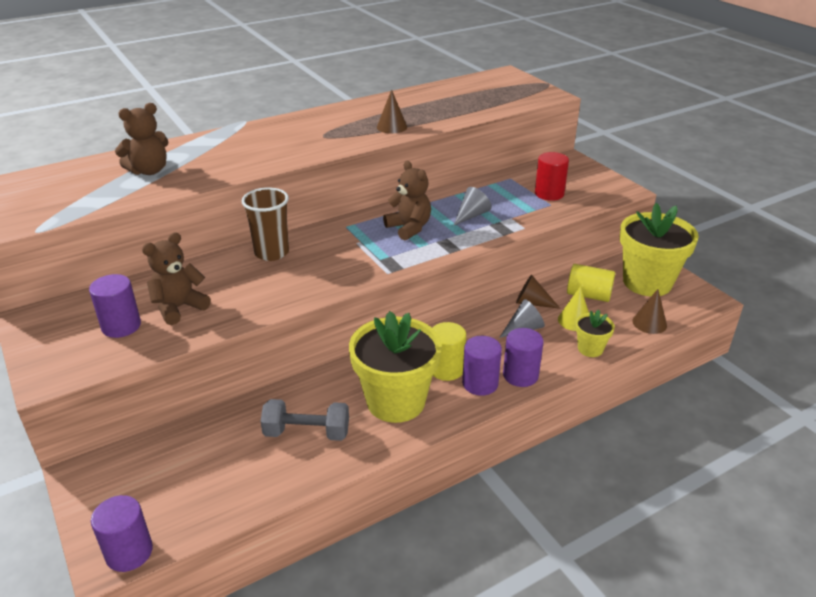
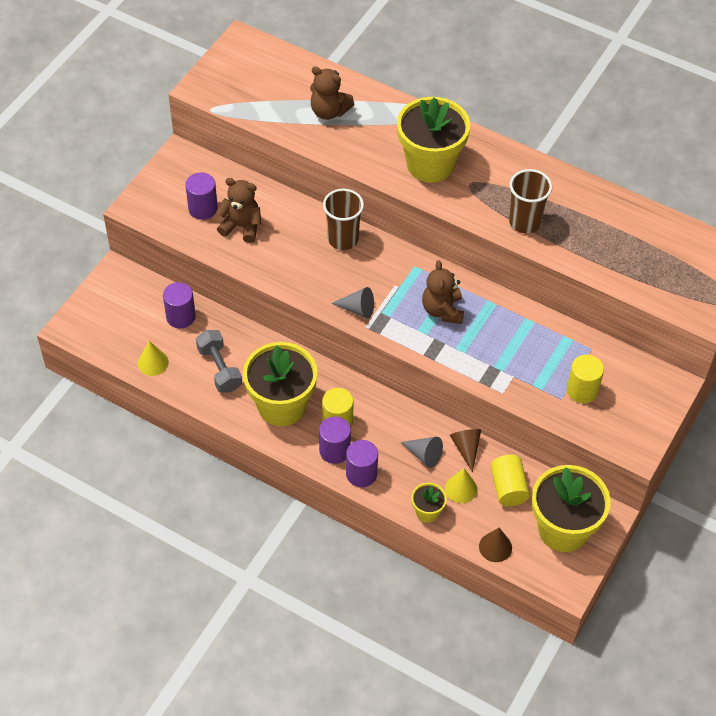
camera: 60 degrees right, 20 degrees up
purple cylinder [91,495,153,572] -> purple cylinder moved to [163,282,196,328]
brown cone [377,89,407,133] -> brown cup [509,169,552,233]
brown teddy bear [383,161,431,241] -> brown teddy bear turned 150 degrees clockwise [422,260,464,324]
grey cone [453,187,492,226] -> grey cone moved to [331,287,374,319]
red cylinder [535,152,569,201] -> yellow cylinder [567,355,604,404]
none -> yellow cone [138,341,169,376]
none -> yellow flower pot [397,97,470,183]

